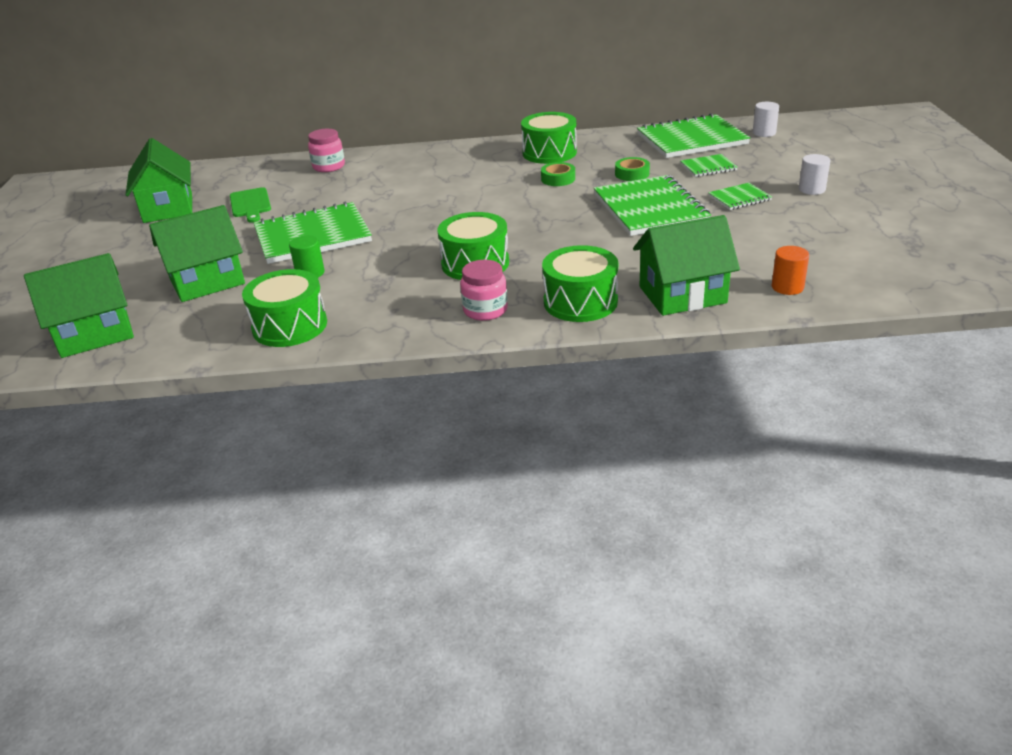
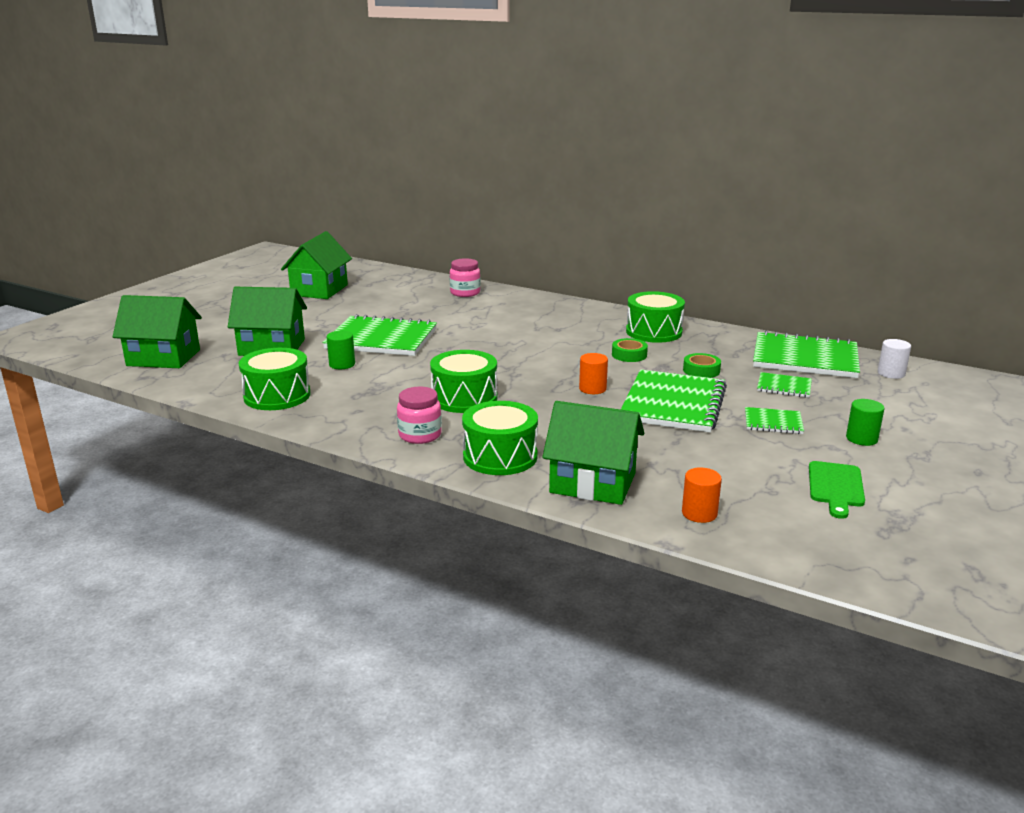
camera: 30 degrees right, 10 degrees down
green cutting board [230,187,271,223] -> green cutting board moved to [809,461,865,519]
white cylinder [798,154,830,195] -> green cylinder [846,399,884,446]
none -> orange cylinder [579,353,608,394]

